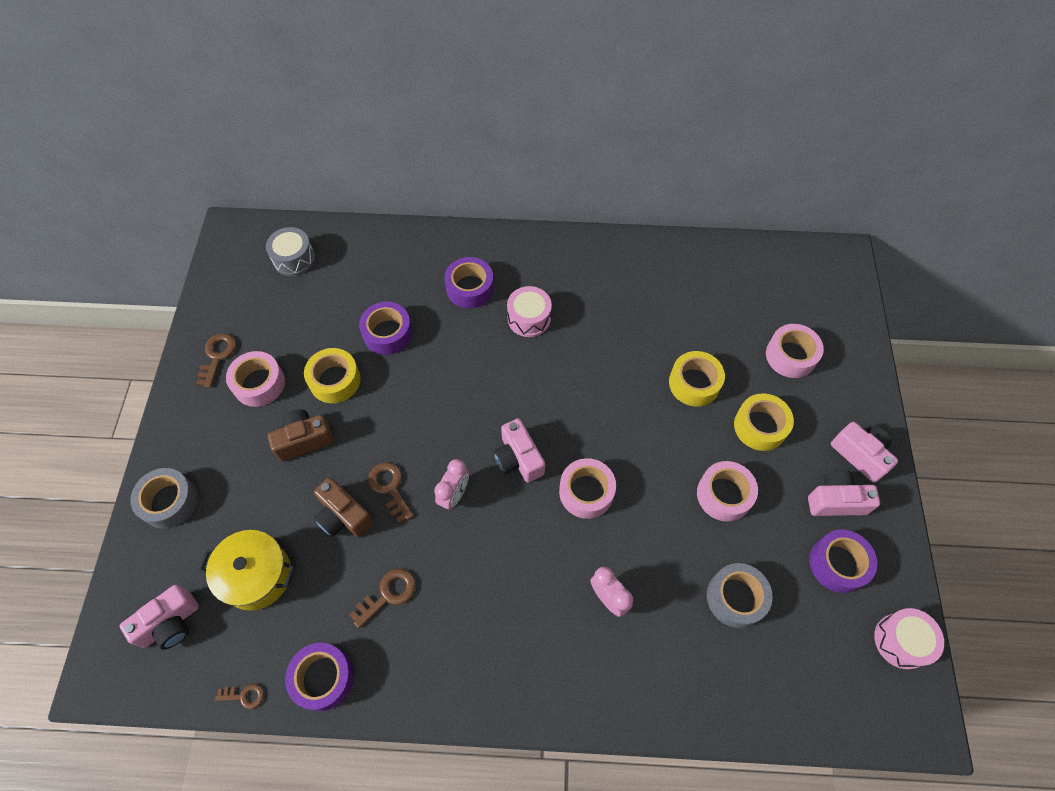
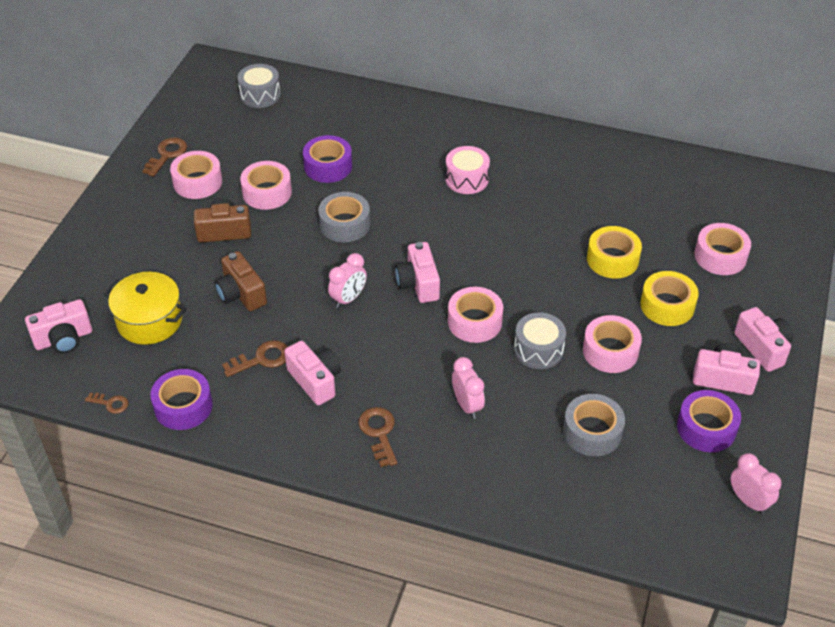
camera: 15 degrees right, 15 degrees down
grey tape [130,468,198,529] -> grey tape moved to [318,192,370,242]
yellow tape [304,348,361,403] -> pink tape [240,161,292,210]
brown key [368,462,413,523] -> brown key moved to [358,407,397,467]
purple tape [444,257,494,308] -> none
pink drum [874,608,944,669] -> pink clock [731,453,781,514]
none -> pink camera [284,341,341,405]
none -> grey drum [514,312,566,369]

